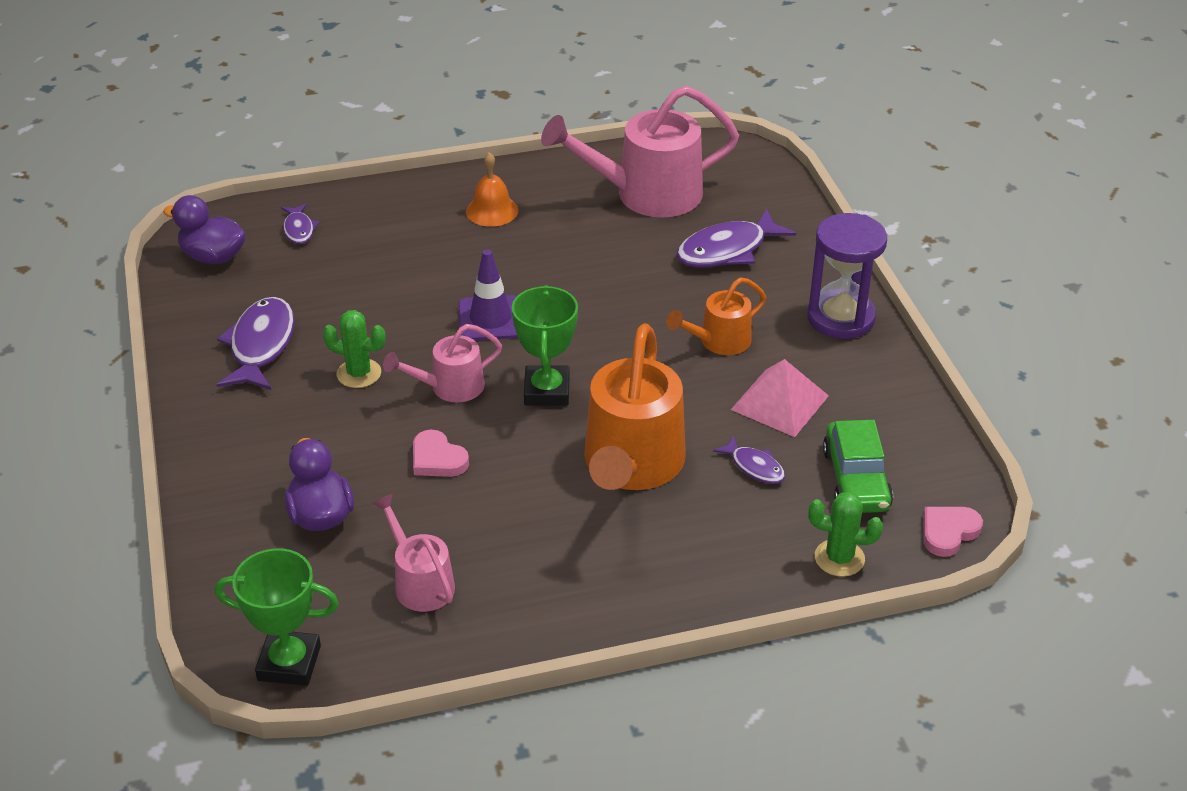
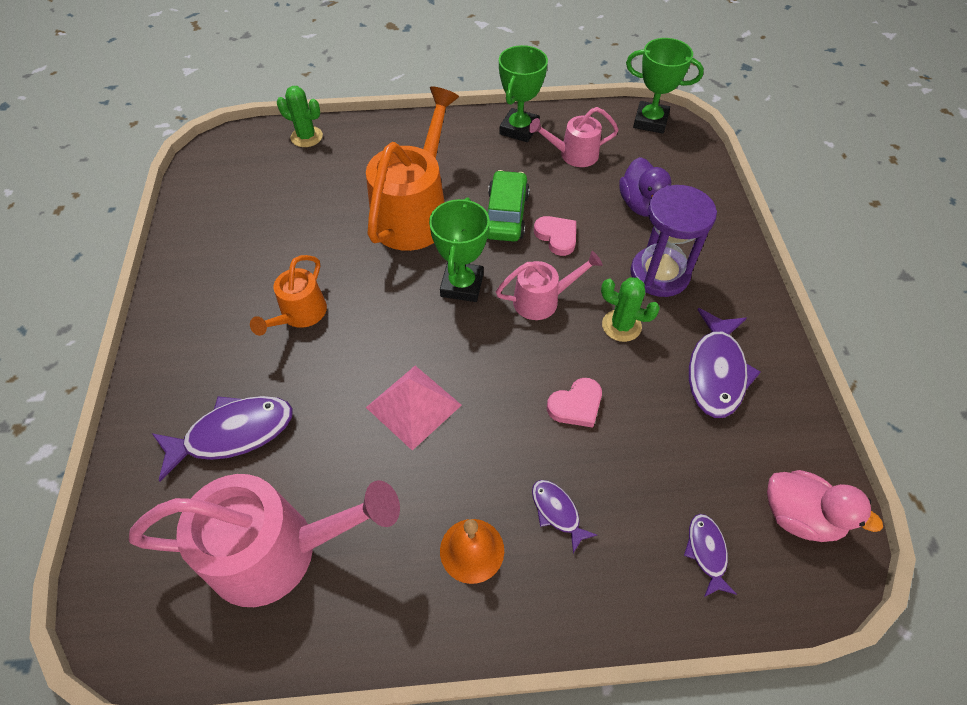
camera: 170 degrees left, 15 degrees up
purple duck [163,195,246,264] -> pink duck [767,470,883,542]
pink watering can [372,493,455,612] -> pink watering can turned 105 degrees clockwise [529,107,619,167]
purple traffic cone [458,249,518,341] -> none
orange watering can [666,277,766,355] -> orange watering can turned 135 degrees clockwise [250,255,327,336]
purple fish [713,436,785,484] -> purple fish moved to [532,480,597,553]
pink pyramid [731,359,829,437] -> pink pyramid moved to [366,366,462,451]
purple hourglass [807,213,887,339] -> purple hourglass moved to [630,185,717,297]
green car [823,420,893,513] -> green car moved to [487,170,530,242]
pink heart [923,507,983,557] -> pink heart moved to [547,378,602,427]
none -> green trophy [499,45,548,142]

